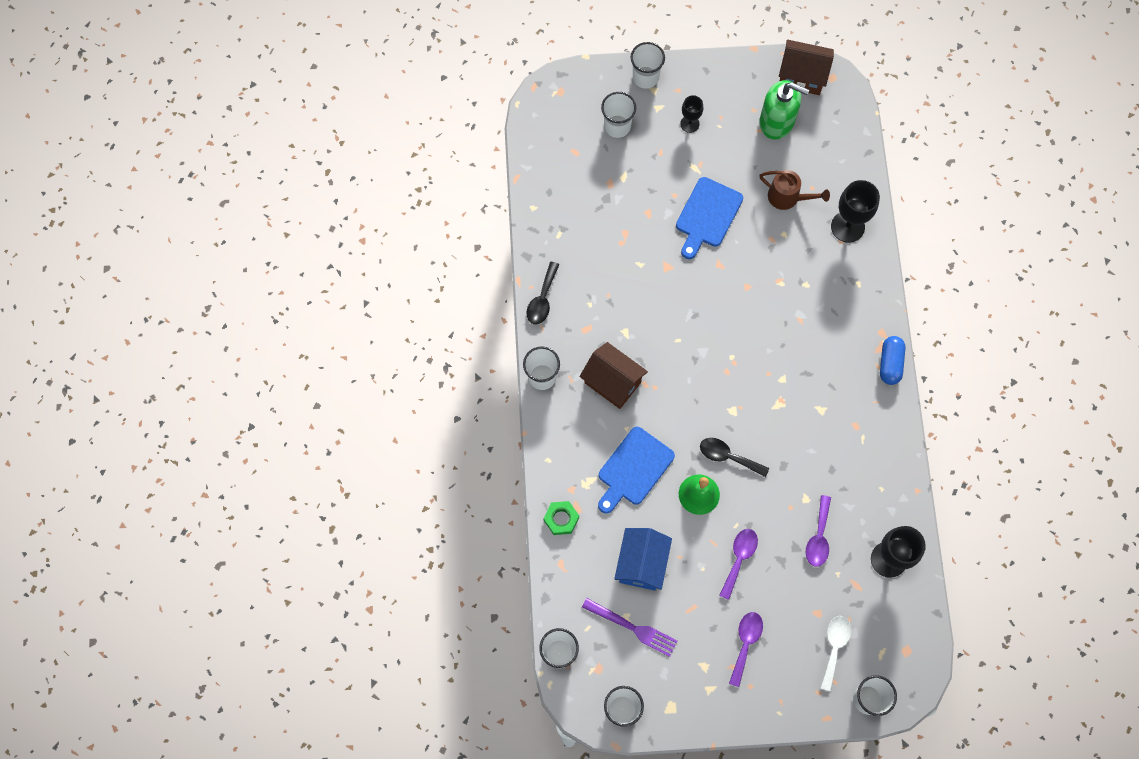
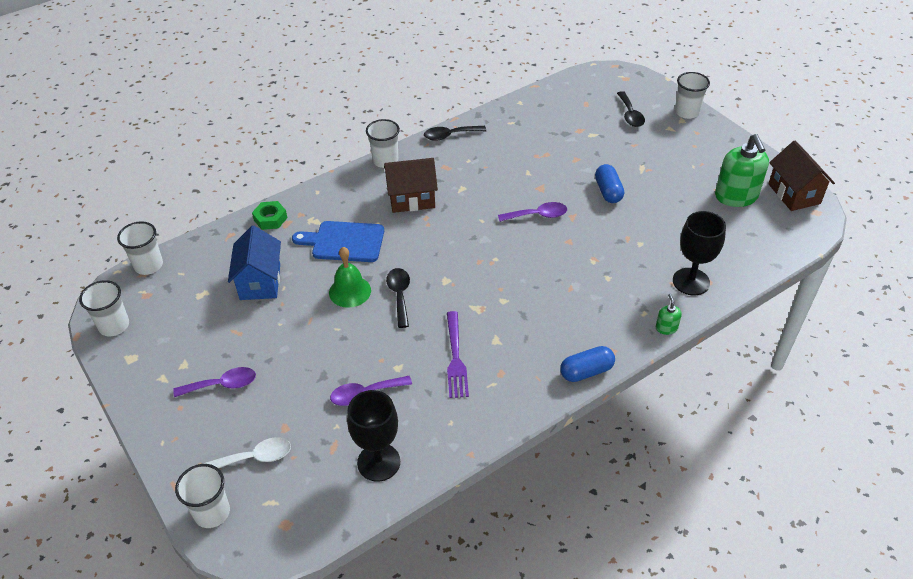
camera: 60 degrees right, 25 degrees down
brown house [579,342,648,409] -> brown house turned 75 degrees clockwise [384,158,438,213]
purple fork [582,598,678,657] -> purple fork moved to [447,311,469,398]
white cup [601,92,636,138] -> black spoon [617,91,645,127]
blue house [614,528,672,591] -> blue house turned 75 degrees counterclockwise [228,226,281,300]
blue cutting board [676,177,743,259] -> blue capsule [595,164,624,203]
black goblet [680,95,703,133] -> none
purple spoon [719,529,758,600] -> purple spoon moved to [498,202,567,222]
brown watering can [759,170,830,210] -> none
none -> green soap dispenser [656,294,682,335]

